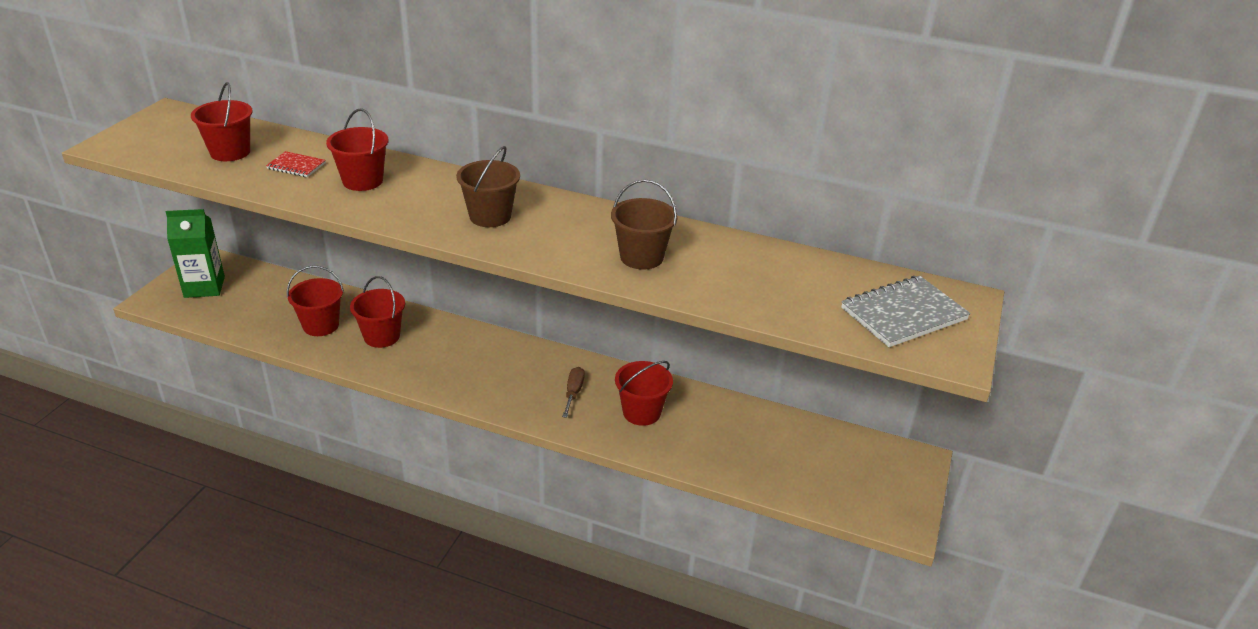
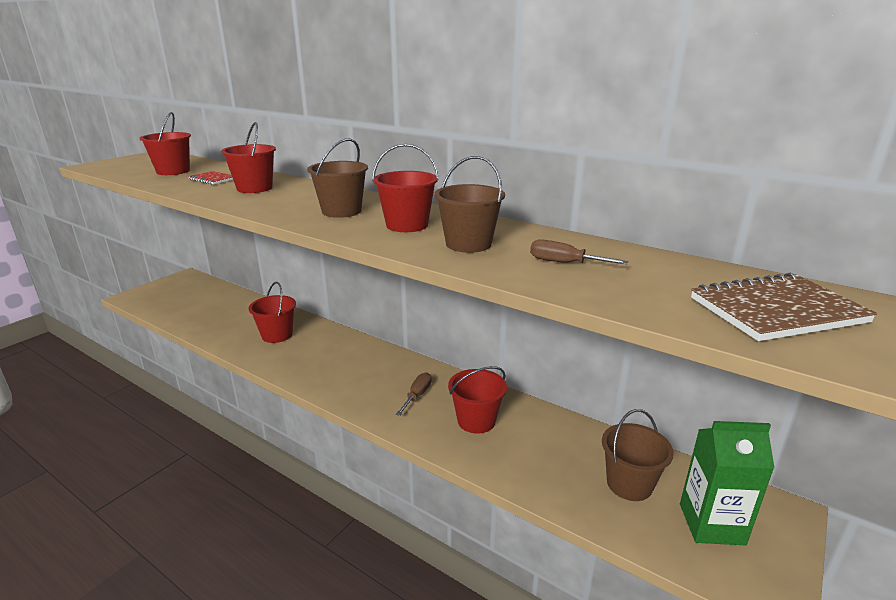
camera: 15 degrees right, 10 degrees down
green carton [166,209,225,298] -> green carton moved to [680,421,774,545]
red bucket [287,266,344,336] -> red bucket moved to [372,144,439,232]
grey notebook [841,276,971,347] -> brown notebook [691,273,877,341]
none -> brown screwdriver [530,239,629,265]
none -> brown bucket [602,409,674,501]

